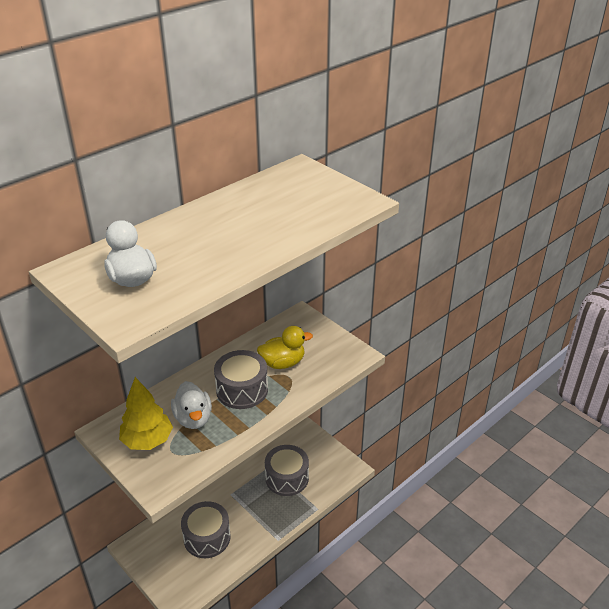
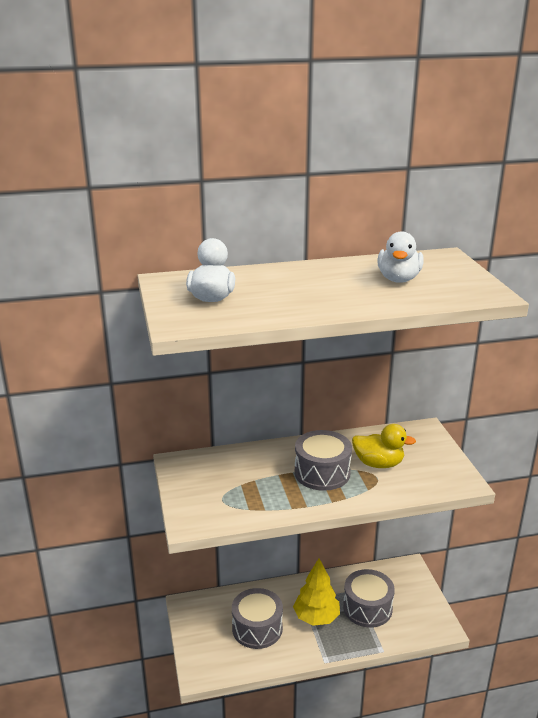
camera: 30 degrees right, 10 degrees down
yellow tree [119,377,173,450] -> yellow tree moved to [293,558,340,626]
white duck [171,381,212,429] -> white duck moved to [377,231,424,283]

